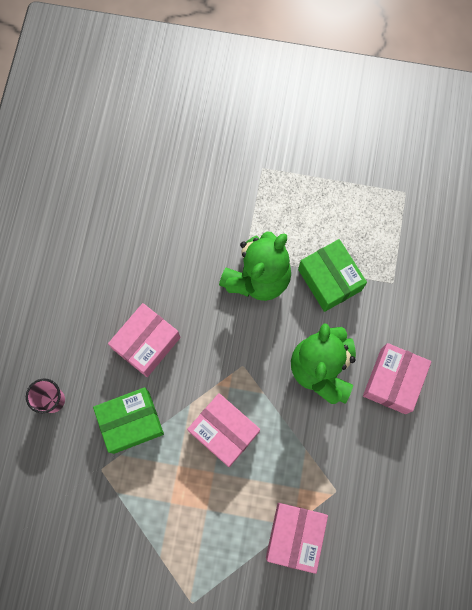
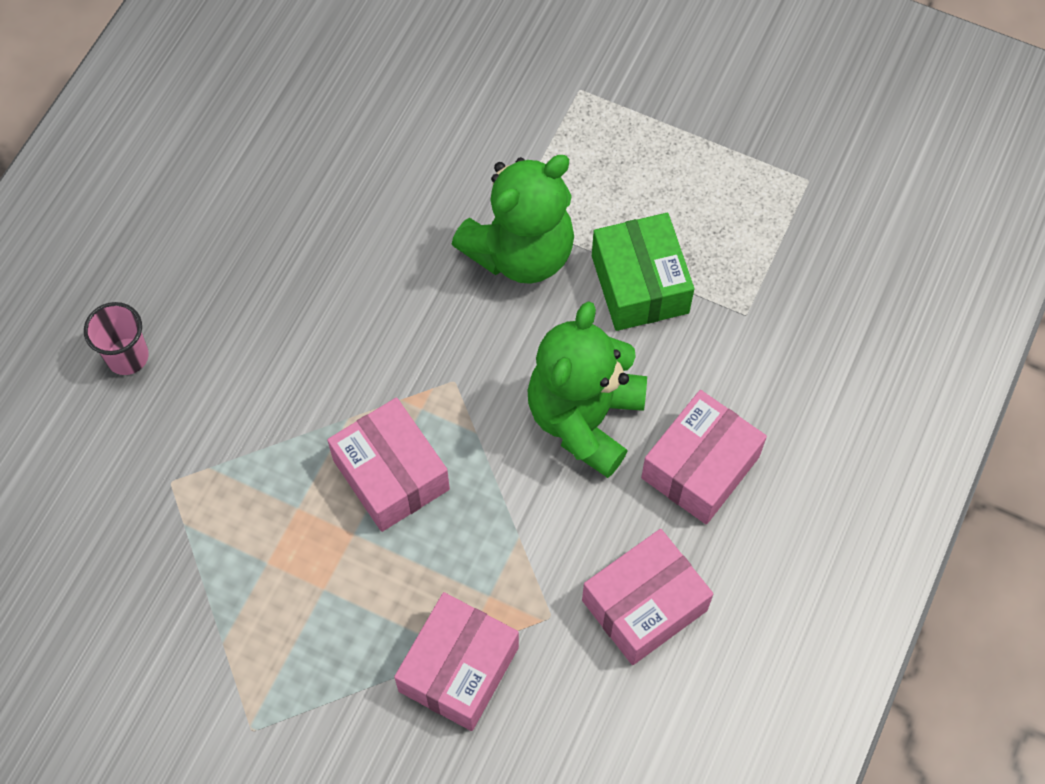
camera: 15 degrees right, 10 degrees down
green box [93,387,164,454] -> none
pink box [108,303,181,377] -> pink box moved to [582,529,713,665]

